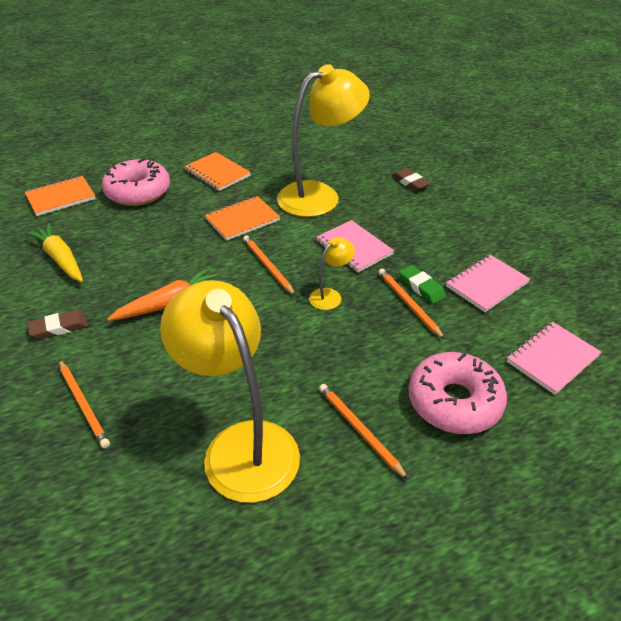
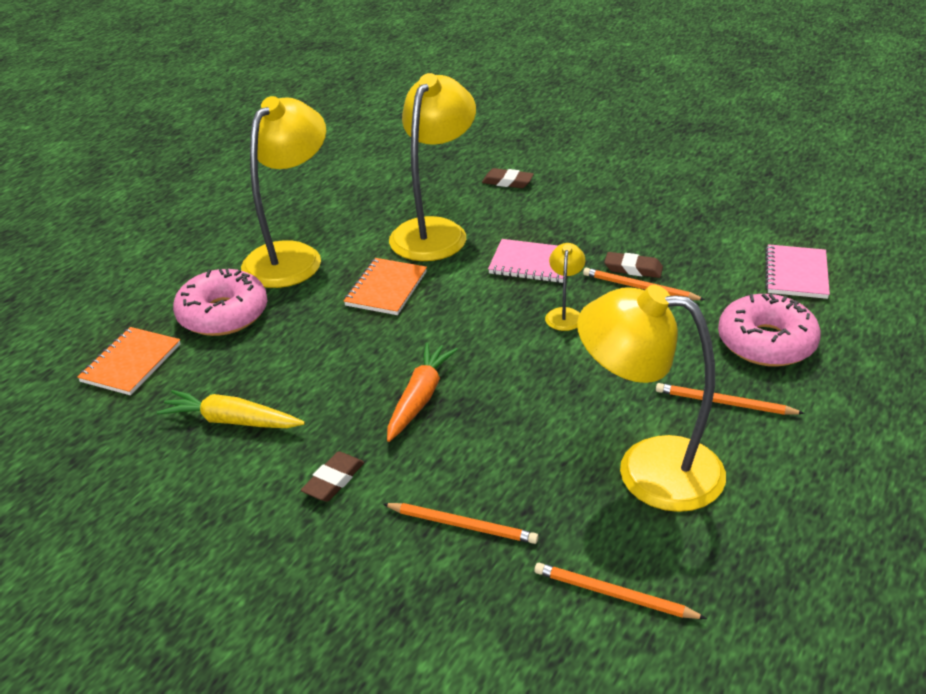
camera: 35 degrees left, 5 degrees down
orange notebook [184,152,251,191] -> yellow lamp [241,96,326,288]
orange pencil [243,235,295,296] -> orange pencil moved to [534,563,707,619]
green eraser [399,265,446,304] -> brown eraser [604,252,663,278]
pink notebook [446,255,530,312] -> none

